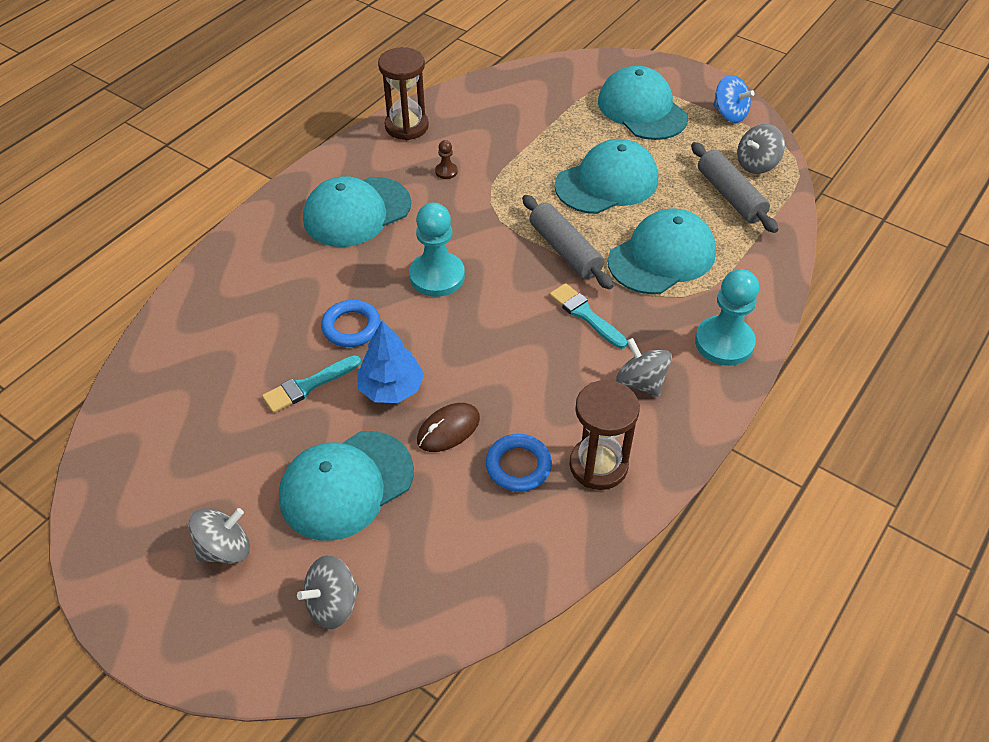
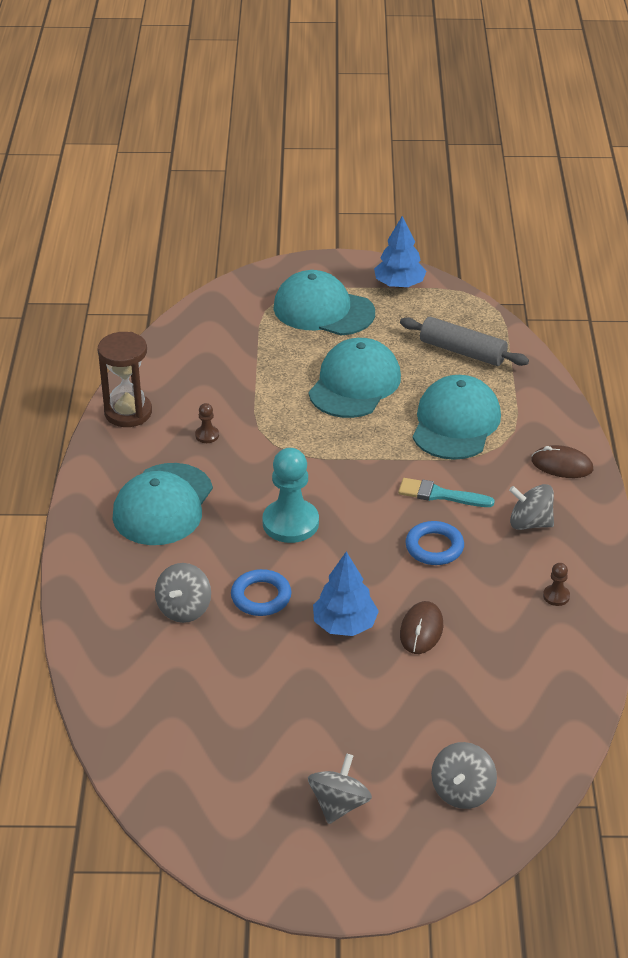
camera: 35 degrees left, 10 degrees down
turquoise brush [262,355,361,413] -> none
turquoise cap [279,431,414,541] -> none
blue ring [486,434,552,492] -> blue ring moved to [405,521,464,565]
grey rolling pin [522,195,614,289] -> none
brown hourglass [569,380,640,490] -> brown pawn [543,563,570,606]
turquoise pawn [695,269,759,366] -> brown mouse [532,445,593,478]
blue spinning top [713,75,755,123] -> blue tree [374,216,426,288]
grey spinning top [737,124,785,174] -> grey spinning top moved to [155,563,211,623]

